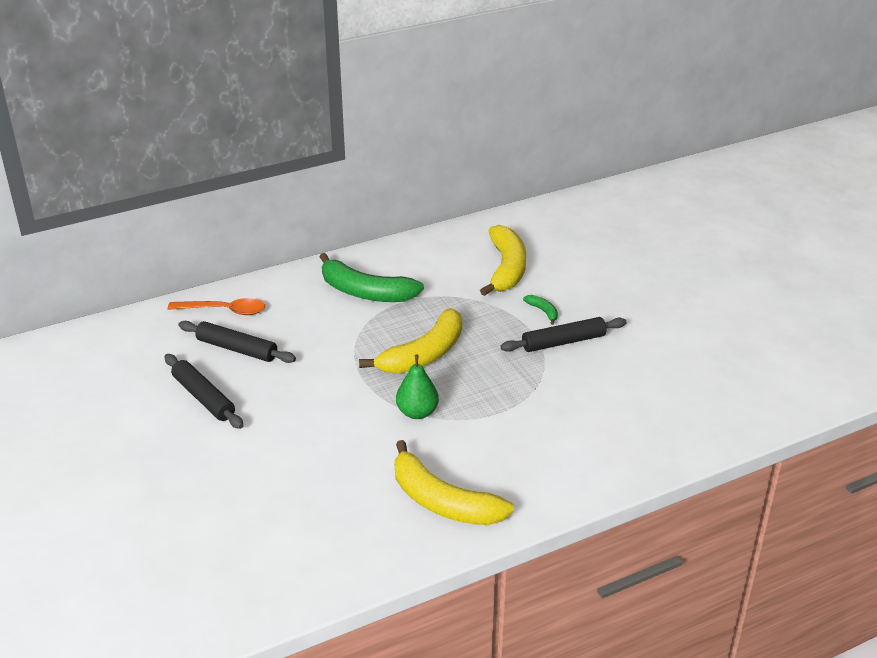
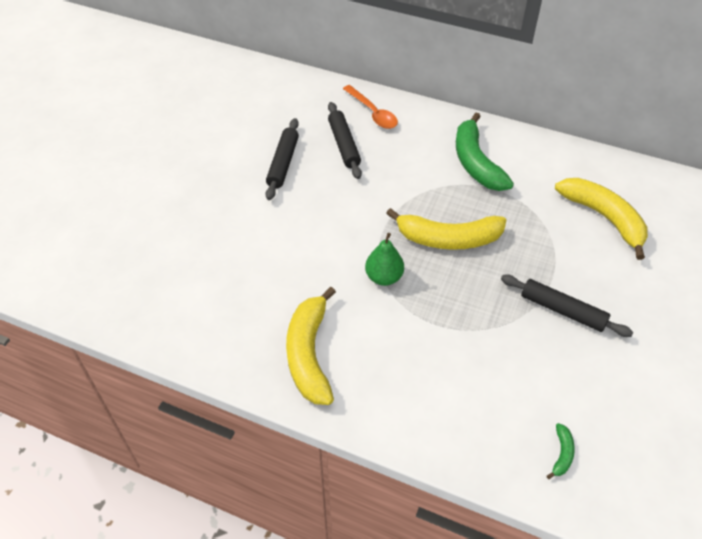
camera: 50 degrees right, 15 degrees up
yellow banana [480,225,526,296] -> yellow banana turned 90 degrees counterclockwise [555,178,648,260]
green banana [523,295,558,325] -> green banana moved to [547,423,575,479]

